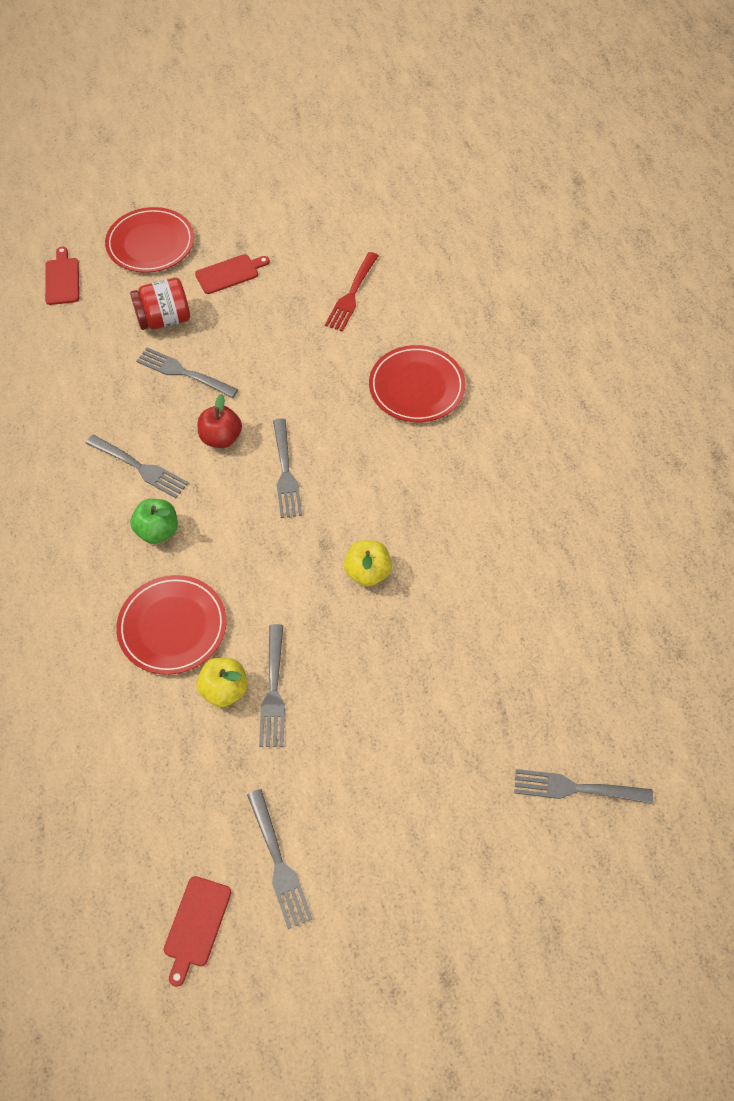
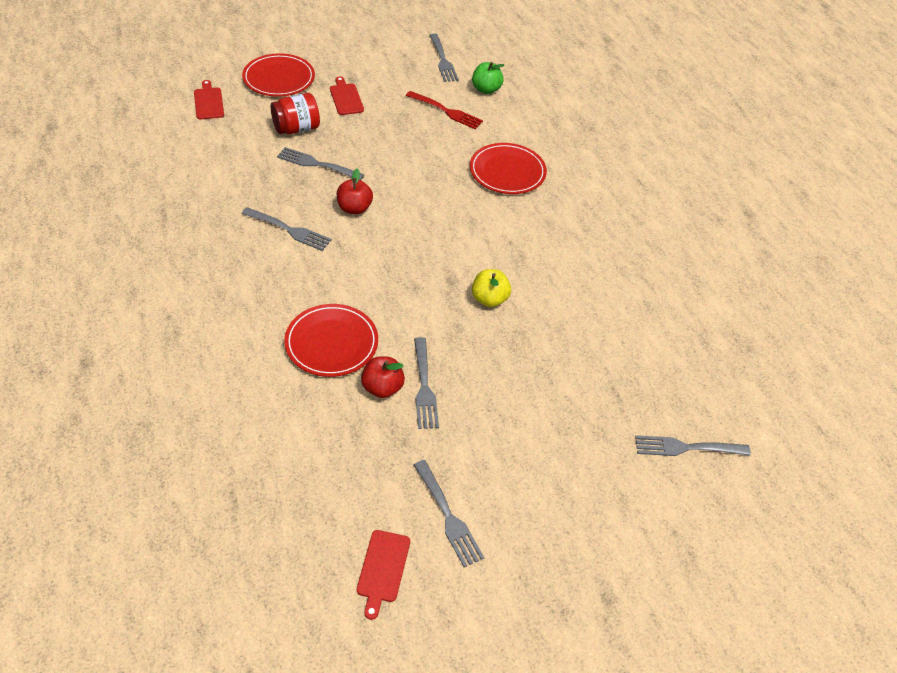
camera: 10 degrees left, 10 degrees down
green apple [130,499,178,544] -> green apple moved to [472,62,504,94]
red cutting board [195,254,270,294] -> red cutting board turned 75 degrees counterclockwise [330,76,364,115]
yellow apple [196,658,247,707] -> red apple [361,356,405,398]
grey fork [273,419,302,518] -> grey fork moved to [429,34,459,82]
red fork [325,252,379,332] -> red fork turned 75 degrees counterclockwise [406,91,483,129]

